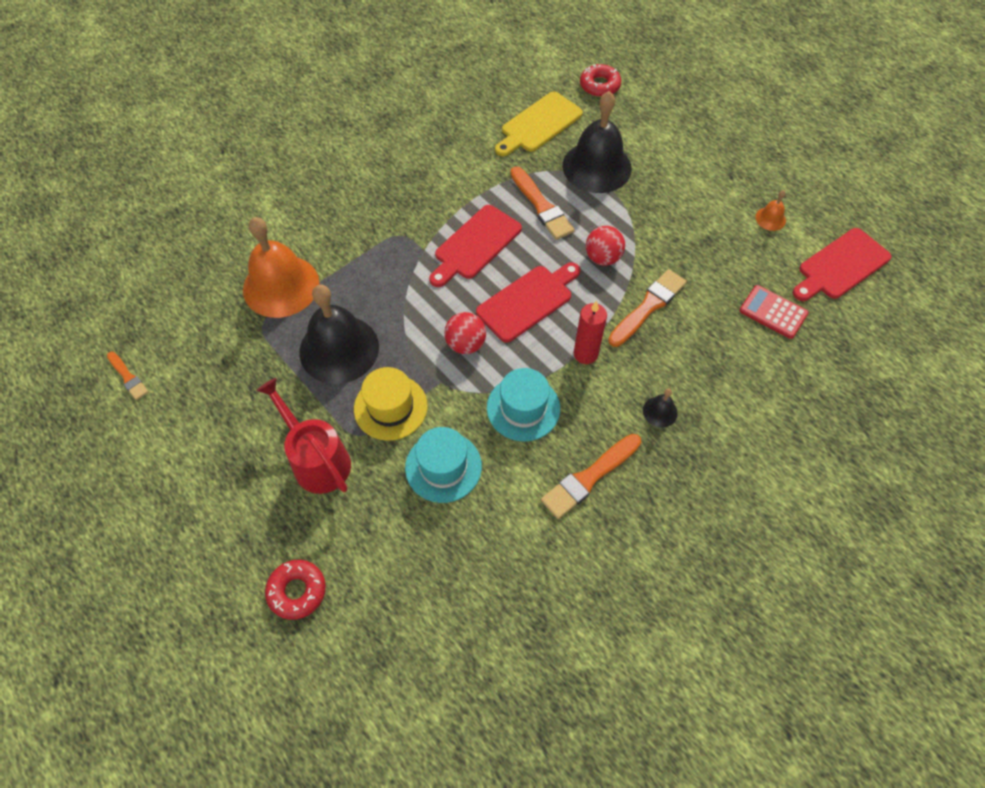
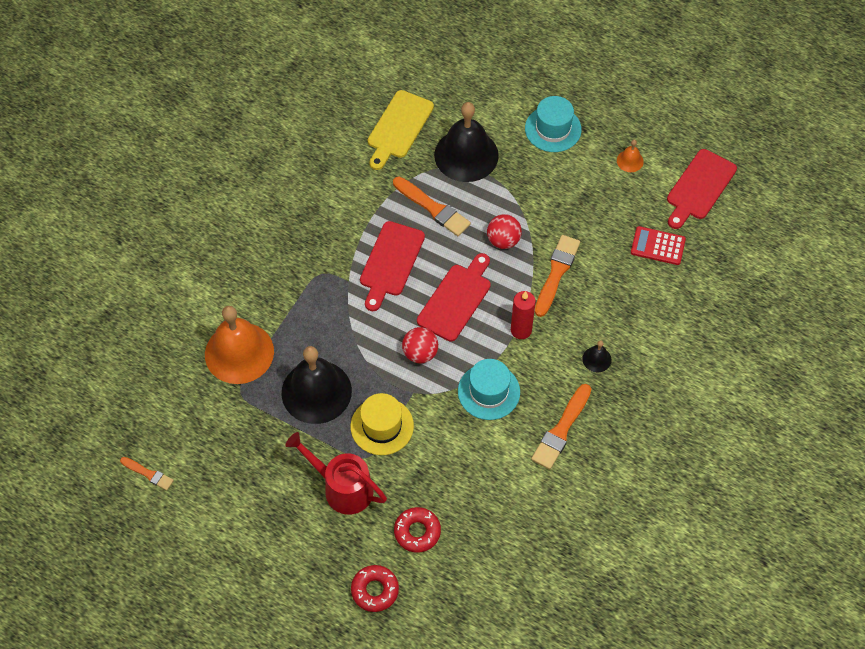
camera: 20 degrees left, 0 degrees up
turquoise hat [405,427,482,503] -> turquoise hat moved to [525,96,582,152]
red donut [580,64,621,97] -> red donut moved to [394,507,441,553]

